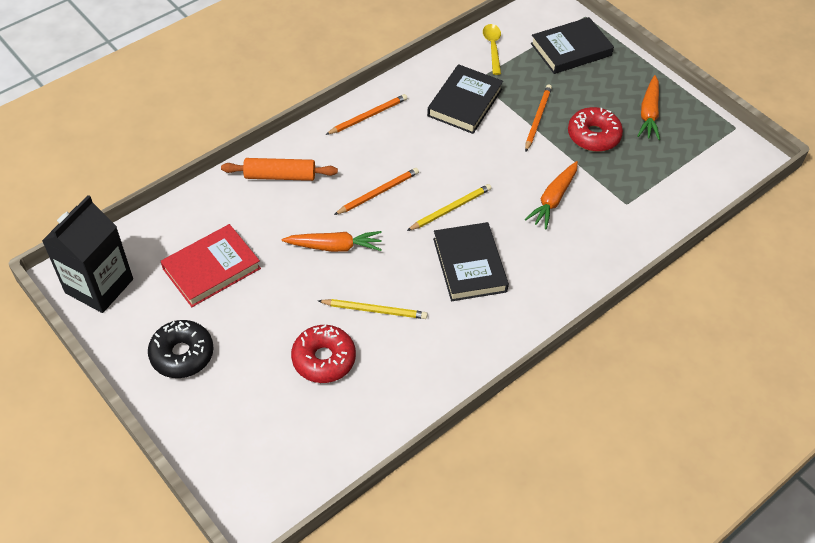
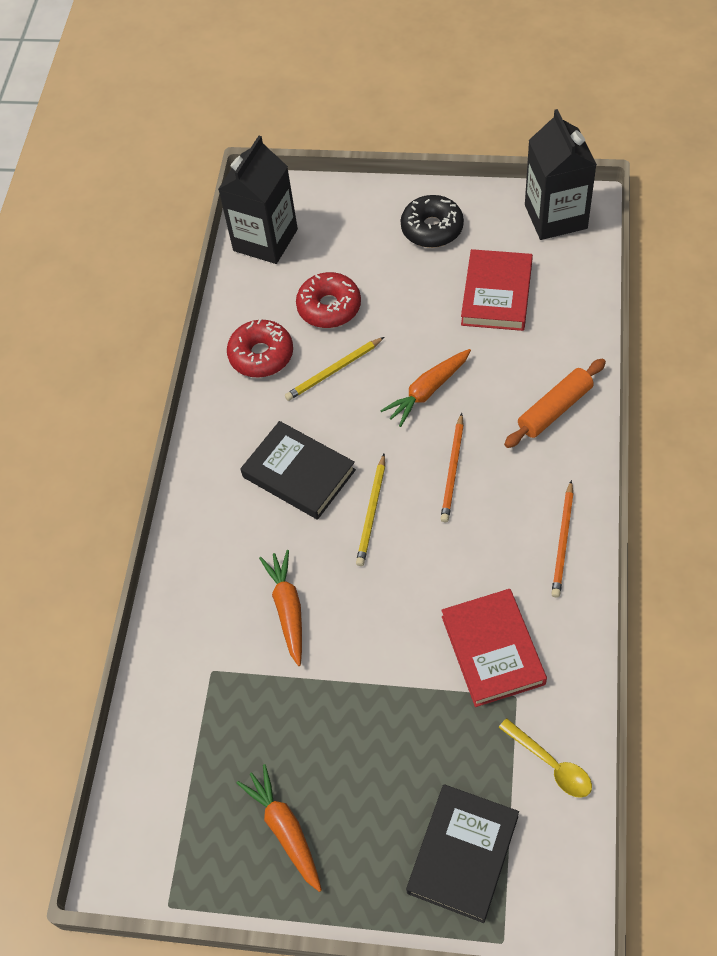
camera: 145 degrees right, 5 degrees up
black book [427,64,503,134] -> red book [441,589,547,707]
orange pencil [525,84,552,152] -> none
red donut [568,107,623,152] -> red donut moved to [227,319,293,378]
none -> black carton [218,136,298,264]

